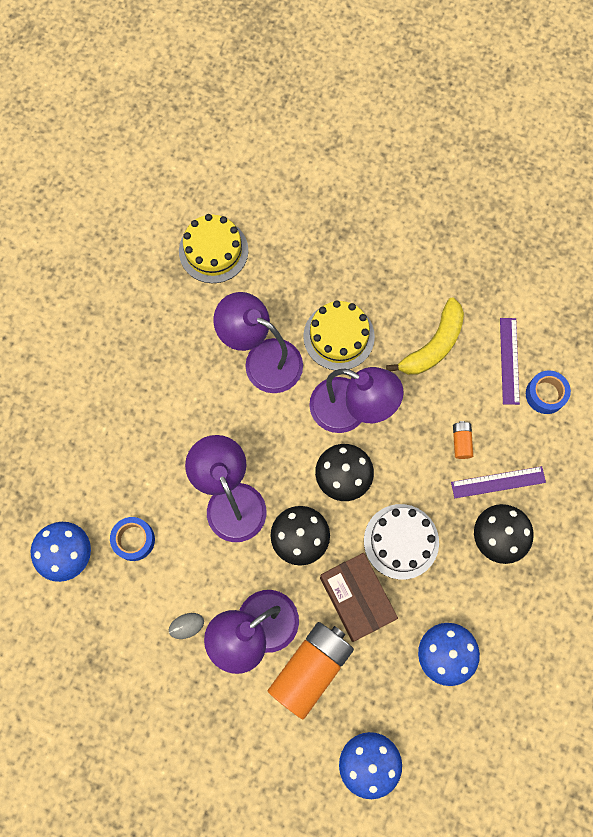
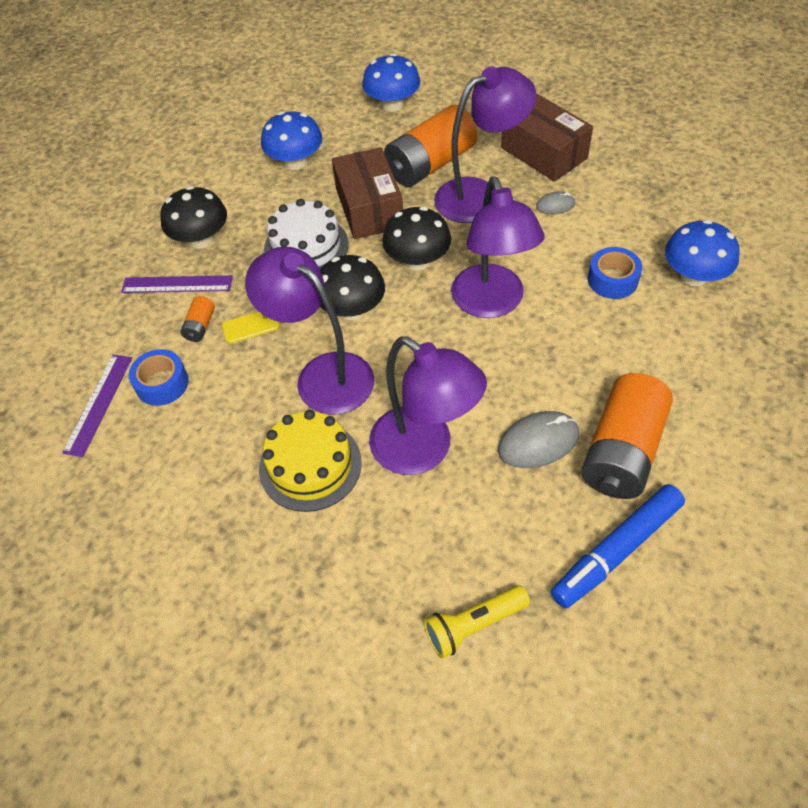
camera: 165 degrees left, 20 degrees down
yellow cake [179,214,248,283] -> yellow flashlight [424,585,530,659]
yellow banana [386,297,464,375] -> none
blue tape [526,371,571,414] -> blue tape moved to [129,349,189,406]
none -> yellow phone [222,311,280,344]
none -> grey mouse [498,411,579,468]
none -> brown box [501,94,593,182]
none -> blue marker [551,484,685,608]
none -> orange battery [581,373,673,499]

